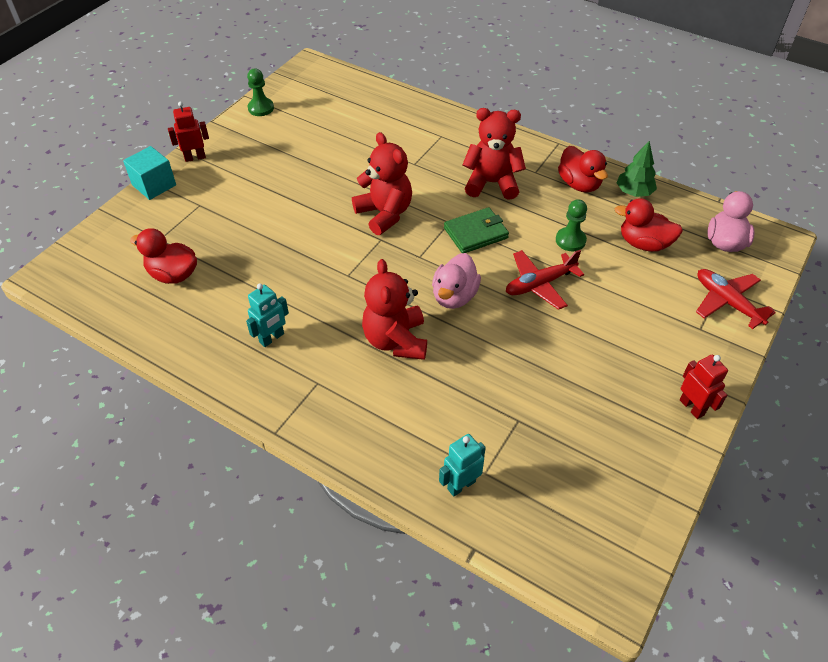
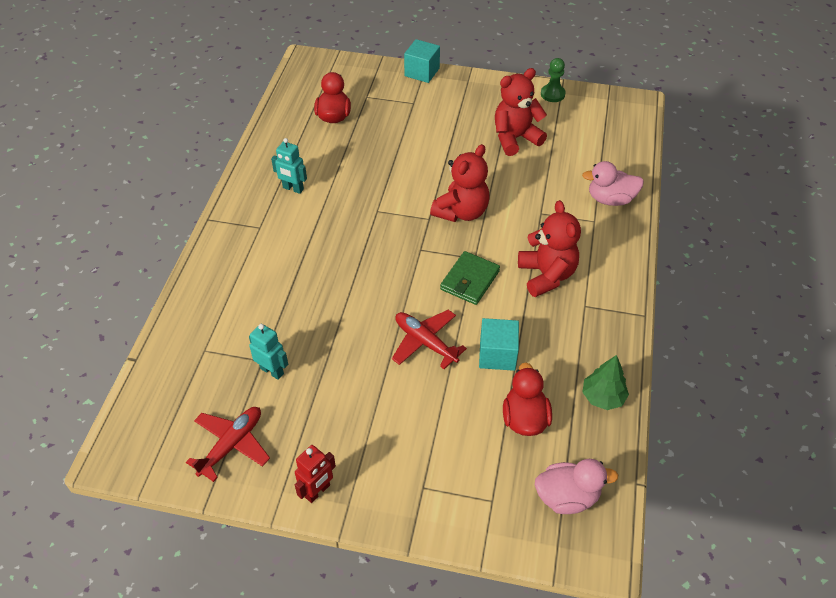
camera: 70 degrees right, 0 degrees up
red robot [168,102,209,162] -> none
red teddy bear [362,259,427,360] -> red teddy bear moved to [495,68,547,156]
pink duck [432,253,481,309] -> pink duck moved to [582,161,644,206]
turquoise robot [439,434,486,497] -> turquoise robot moved to [249,324,288,380]
green wallet [444,207,509,253] -> green wallet turned 75 degrees clockwise [440,251,500,305]
green pawn [556,199,587,251] -> turquoise cube [479,318,519,371]
red duck [558,146,608,192] -> none
red plane [696,269,776,329] -> red plane moved to [186,407,270,482]

